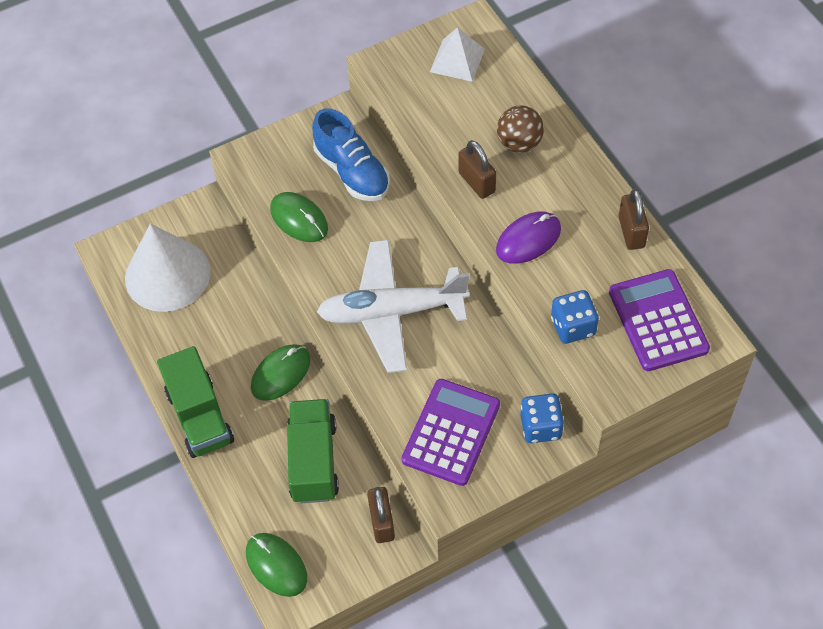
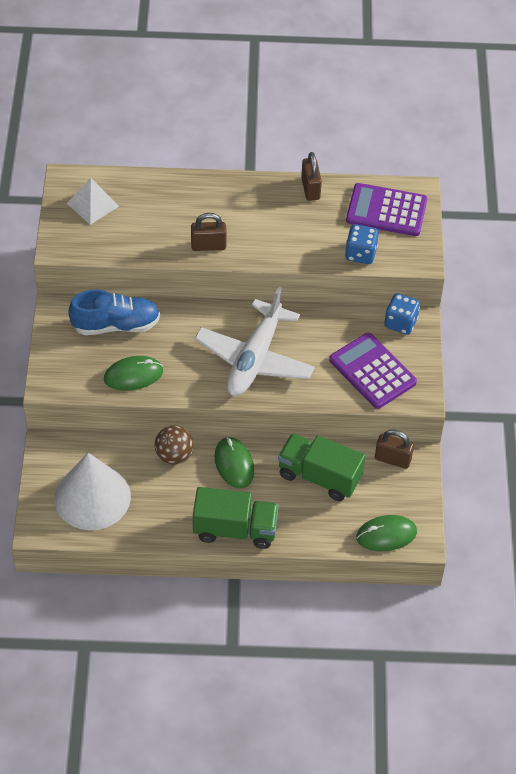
camera: 65 degrees left, 5 degrees down
purple mouse [496,212,561,264] -> none
brown ball [497,105,544,153] -> brown ball moved to [155,426,194,464]
brown padlock [618,189,649,250] -> brown padlock turned 60 degrees clockwise [301,152,322,201]

